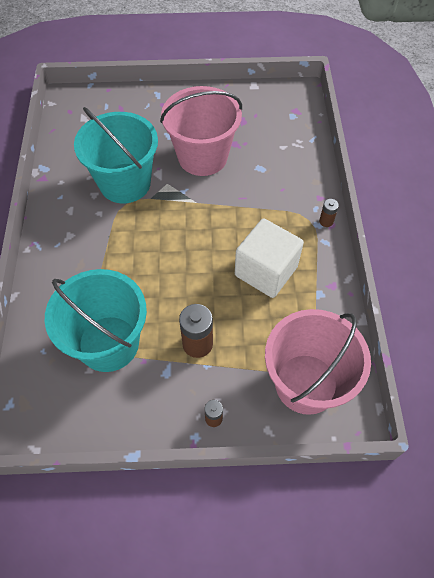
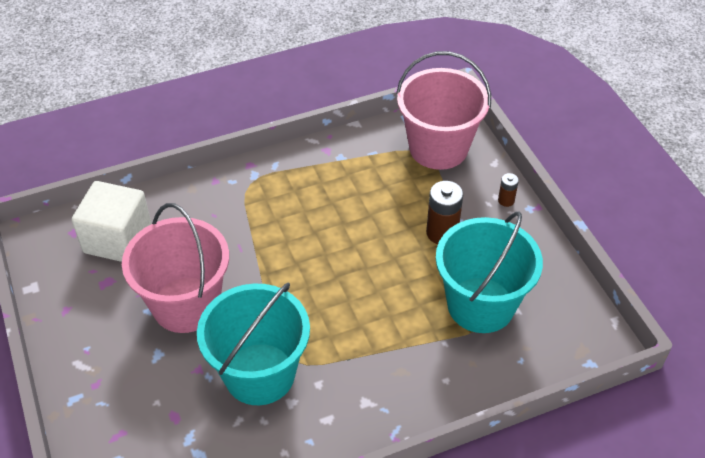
camera: 110 degrees left, 10 degrees down
white cube [235,218,304,298] -> white cube moved to [72,181,152,262]
brown battery [319,199,339,227] -> none

